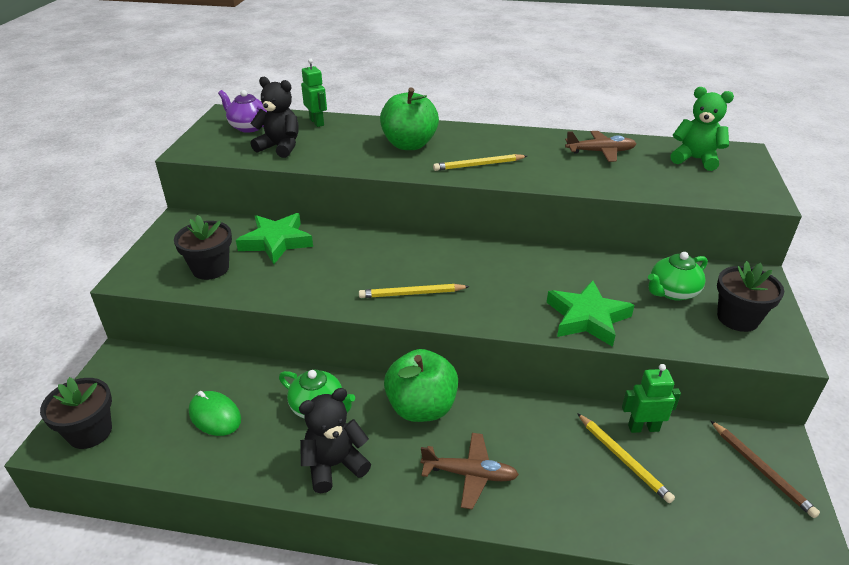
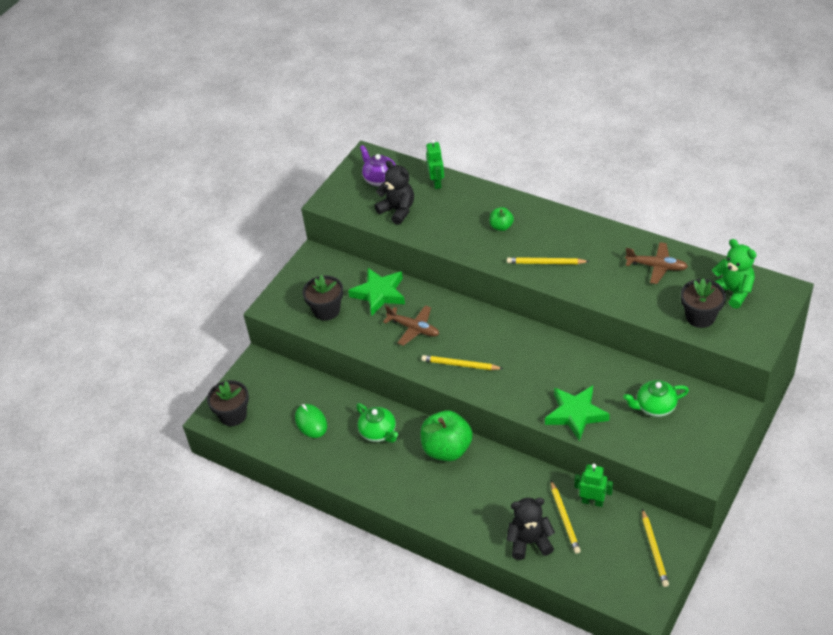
camera: 25 degrees right, 10 degrees up
black teddy bear [299,388,371,494] -> black teddy bear moved to [507,498,555,560]
green apple [380,87,439,150] -> green apple [489,207,514,231], size x0.50
brown plane [421,433,519,510] -> brown plane moved to [383,305,439,346]
brown pencil [710,420,820,518] -> yellow pencil [642,509,669,587]
black flower pot [717,261,784,332] -> black flower pot moved to [681,278,726,328]

